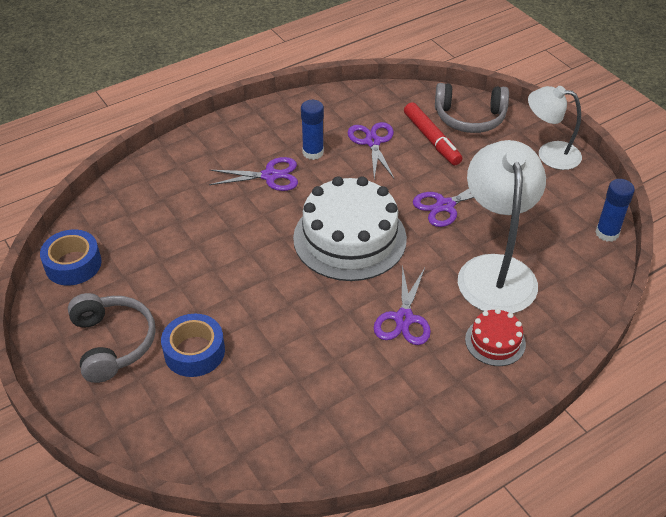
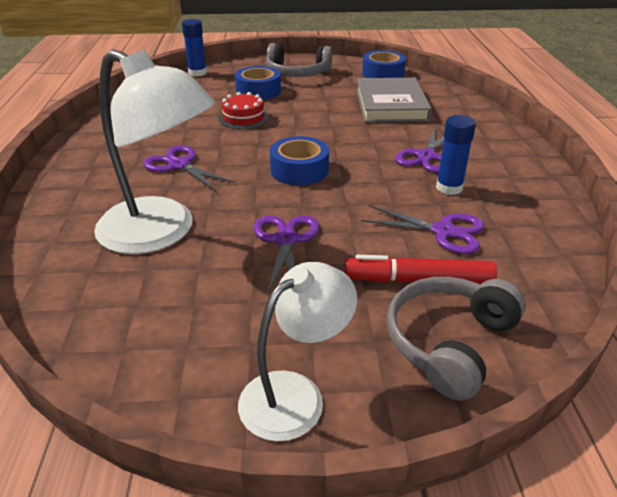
camera: 120 degrees right, 10 degrees down
white cake [293,176,407,281] -> blue tape [270,136,329,185]
red cake [465,308,526,366] -> red cake moved to [219,92,269,129]
blue glue stick [595,179,635,242] -> blue glue stick moved to [182,19,207,76]
none -> grey book [356,78,432,122]

